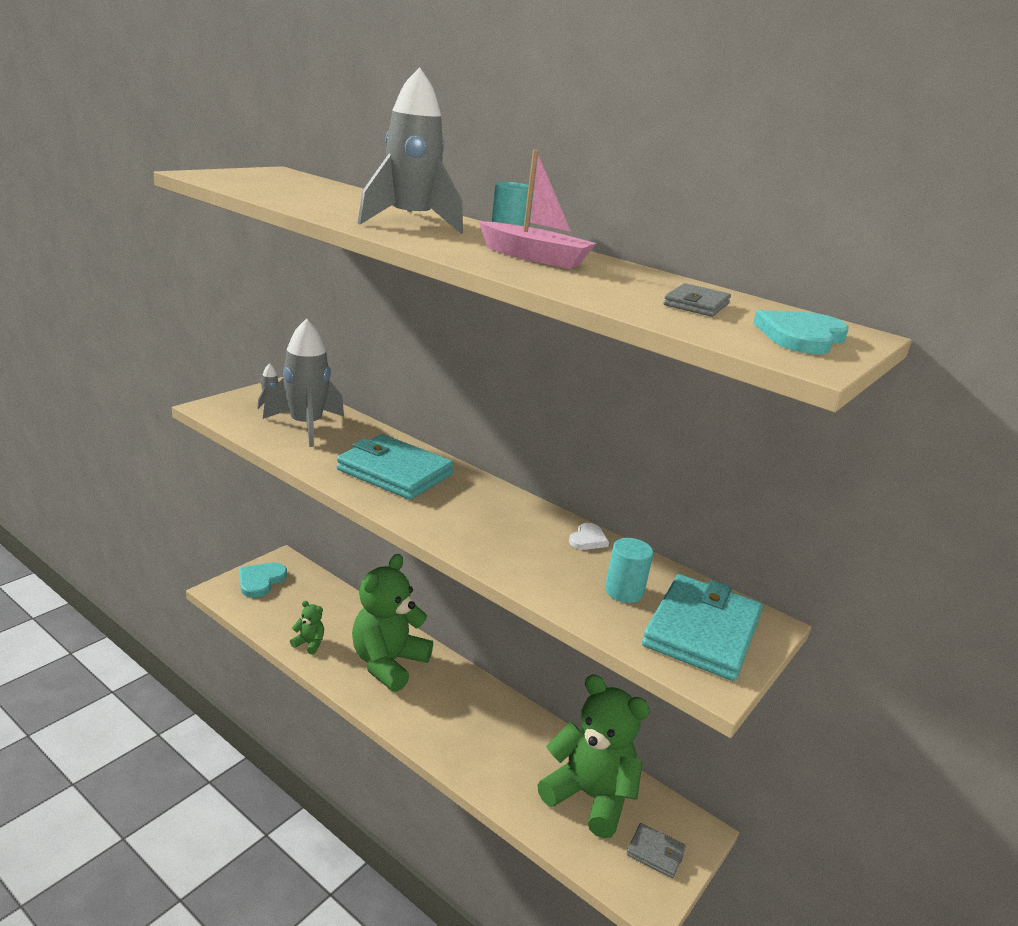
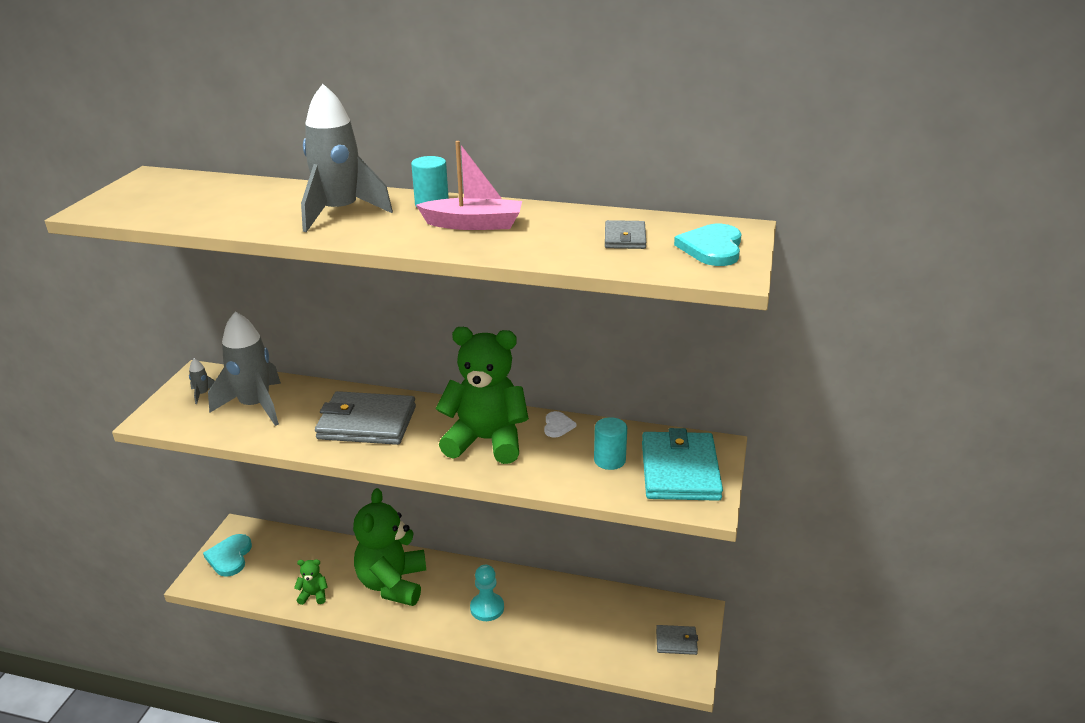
camera: 20 degrees left, 5 degrees up
turquoise wallet [337,434,454,500] -> grey wallet [315,391,416,445]
green teddy bear [538,674,650,838] -> green teddy bear moved to [436,327,529,464]
none -> turquoise pawn [470,565,504,621]

